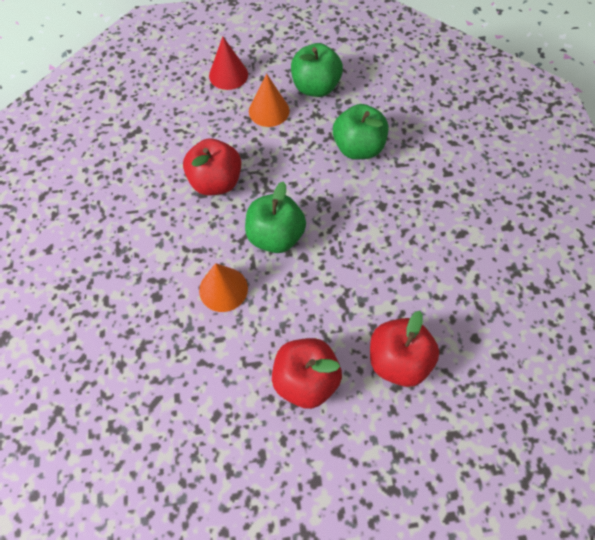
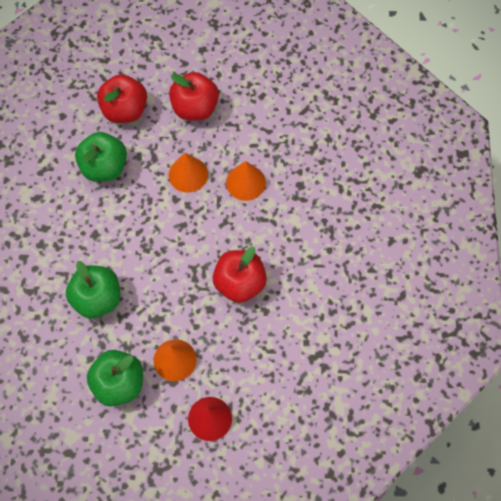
camera: 170 degrees left, 5 degrees up
green apple [245,181,306,253] -> green apple moved to [75,132,127,182]
none -> orange cone [169,153,208,193]

